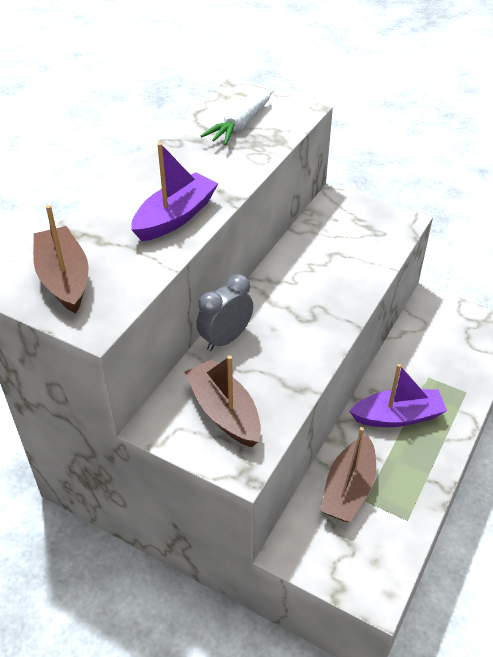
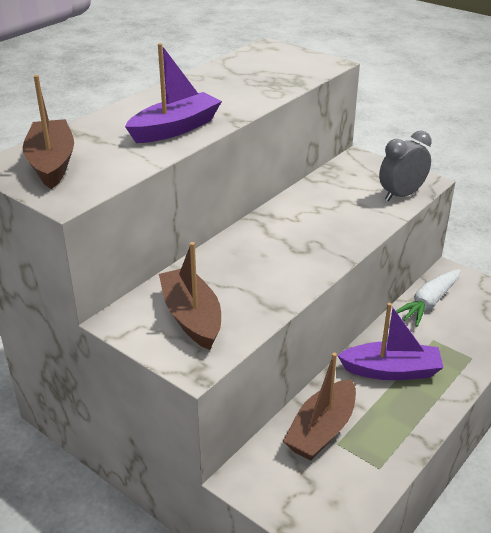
camera: 10 degrees right, 10 degrees down
grey clock [196,274,253,351] -> grey clock moved to [379,131,432,201]
white carrot [200,90,272,145] -> white carrot moved to [396,269,461,327]

